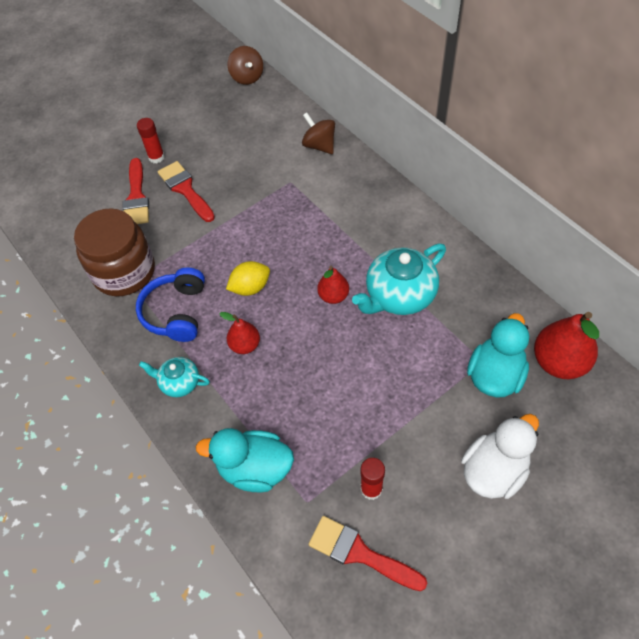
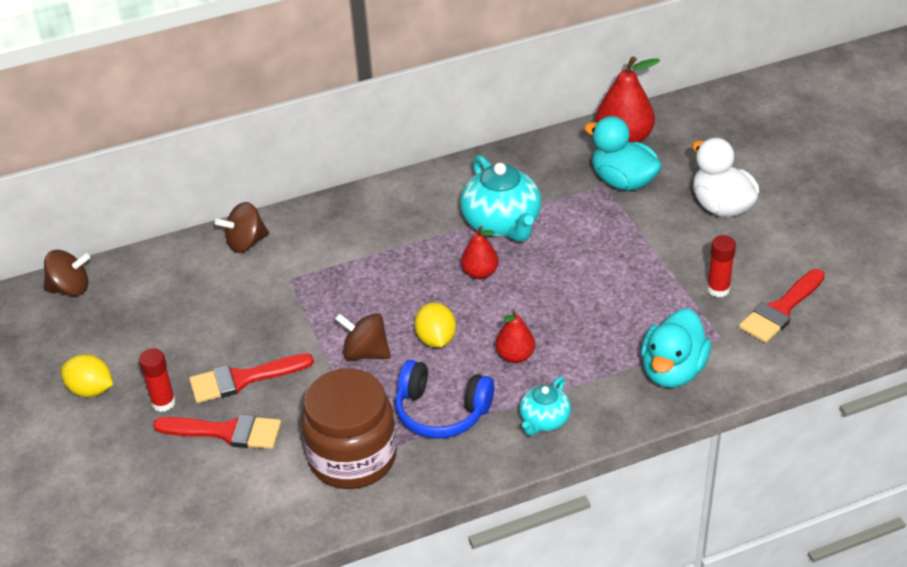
camera: 75 degrees left, 15 degrees down
none -> yellow lemon [61,354,113,397]
none -> brown spinning top [335,313,391,360]

